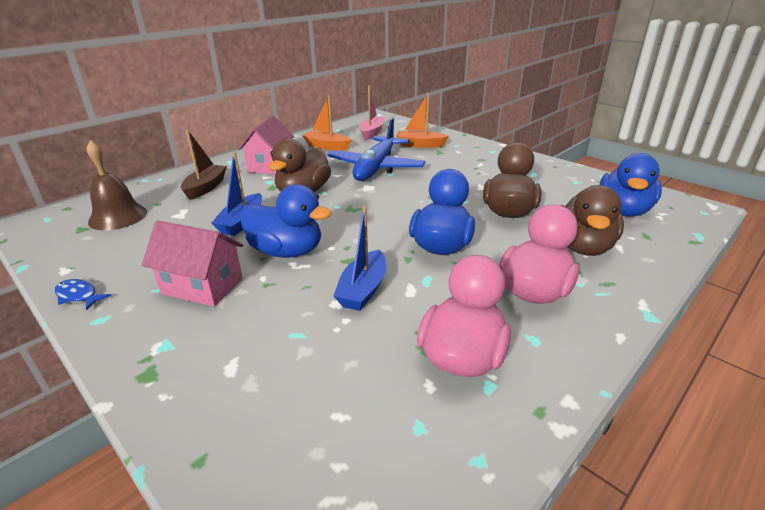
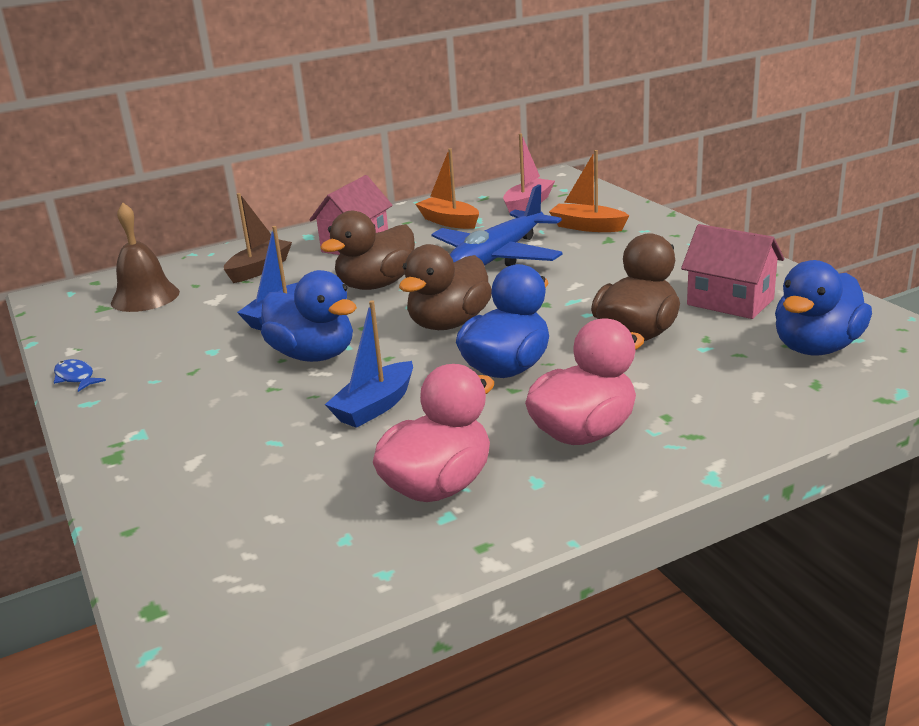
camera: 20 degrees right, 5 degrees down
pink house [142,221,244,307] -> pink house moved to [681,224,784,319]
brown duck [561,185,624,256] -> brown duck moved to [399,244,492,330]

